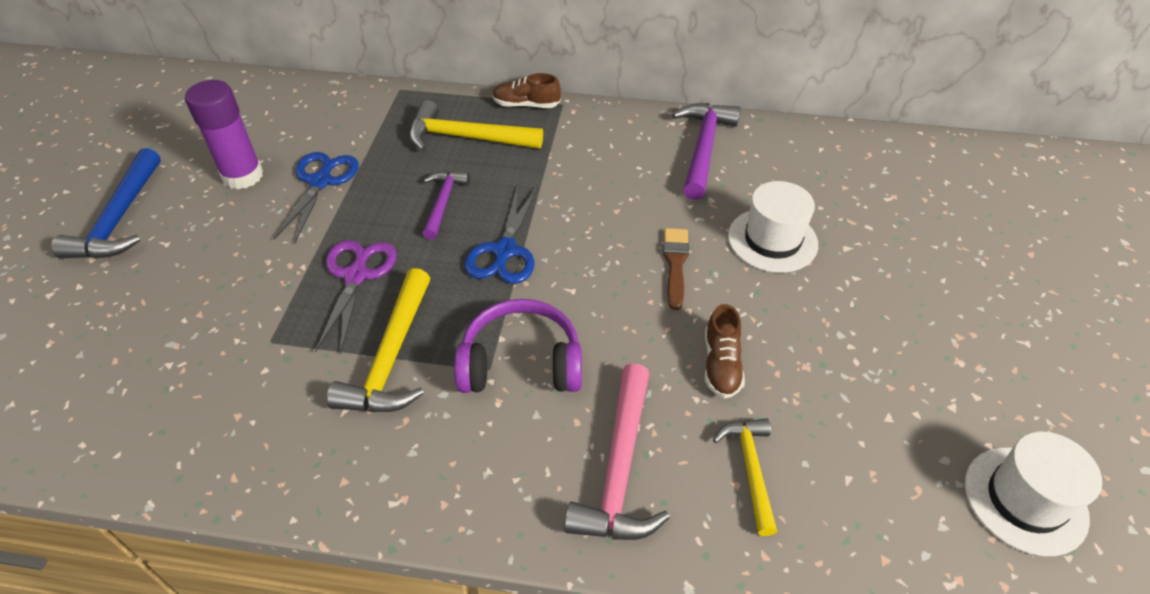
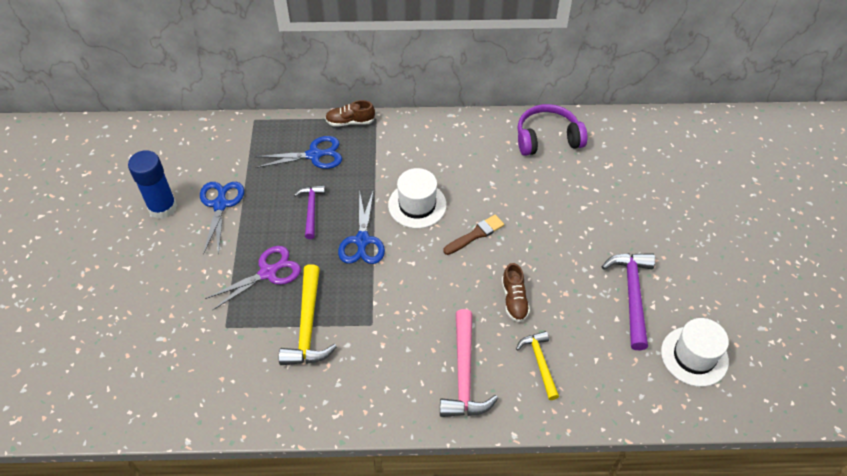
camera: 10 degrees left, 5 degrees up
blue hammer [51,148,161,259] -> none
purple glue stick [185,80,263,189] -> blue glue stick [128,150,177,219]
purple scissors [316,240,397,355] -> purple scissors turned 60 degrees clockwise [205,246,301,311]
yellow hammer [409,100,543,151] -> blue scissors [254,136,342,169]
purple headphones [454,299,582,393] -> purple headphones moved to [517,104,587,156]
brown brush [663,228,689,310] -> brown brush turned 60 degrees clockwise [443,215,504,255]
purple hammer [672,103,740,200] -> purple hammer moved to [602,253,655,350]
white hat [728,181,818,273] -> white hat moved to [388,168,447,228]

